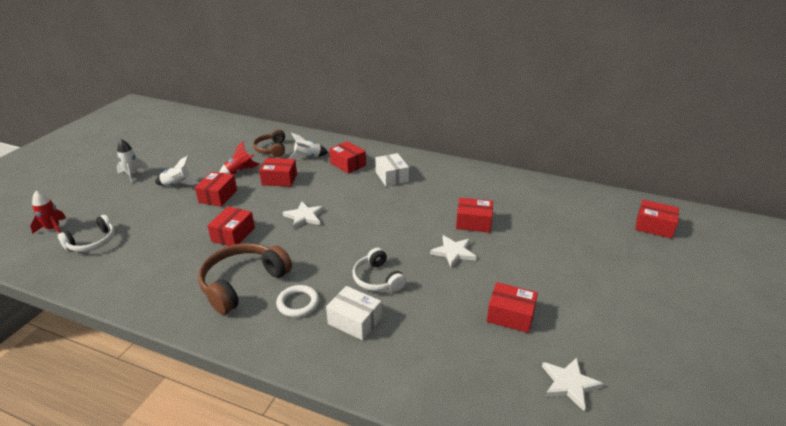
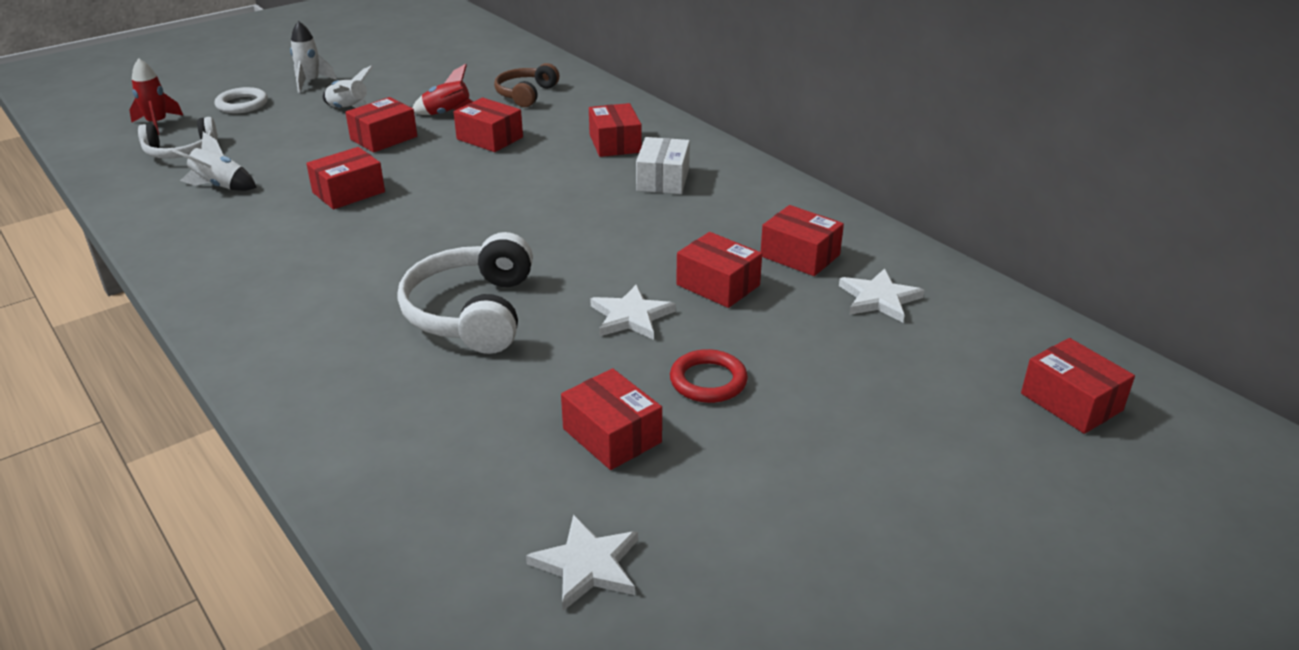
camera: 30 degrees right, 0 degrees up
brown headphones [198,243,292,315] -> none
white ring [276,285,319,317] -> white ring moved to [215,87,268,113]
white star [283,202,325,229] -> white star moved to [839,268,925,323]
white rocket [288,133,328,160] -> white rocket moved to [172,132,257,191]
white box [326,286,382,340] -> none
white headphones [353,248,406,291] -> white headphones [397,232,533,354], size x1.60
none -> red ring [670,349,748,403]
none -> red box [761,205,844,276]

